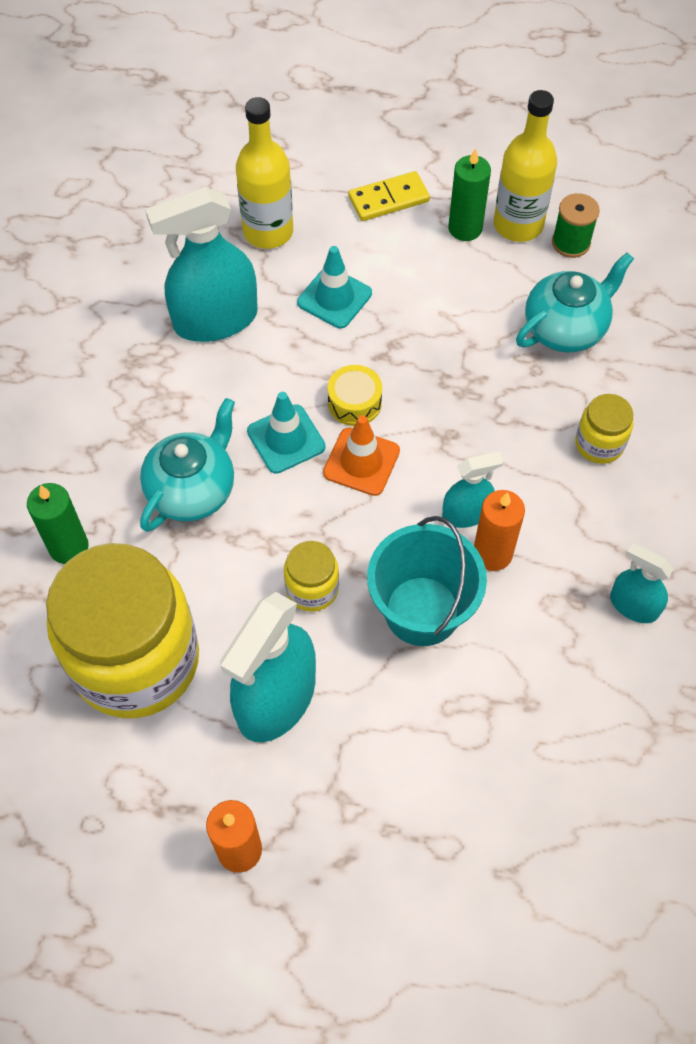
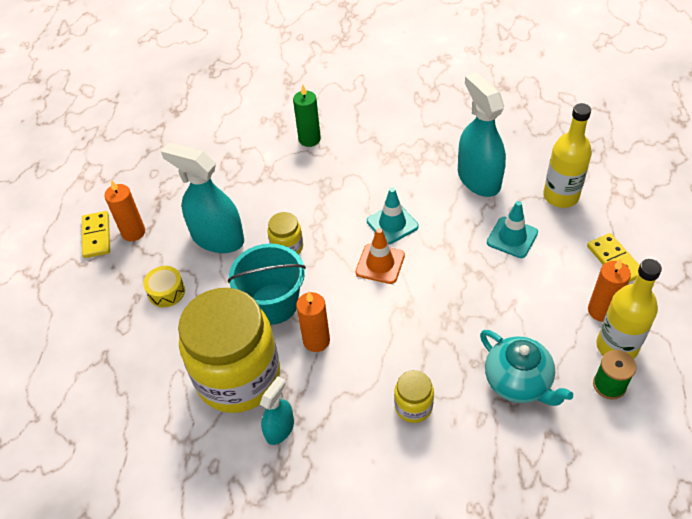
camera: 90 degrees right, 10 degrees down
yellow jar [46,543,199,718] -> yellow jar moved to [178,288,280,413]
turquoise teapot [140,398,235,532] -> none
yellow drum [328,365,382,426] -> yellow drum moved to [143,266,185,307]
turquoise spray bottle [442,451,504,528] -> none
green candle [448,148,491,241] -> orange candle [588,259,631,322]
none -> yellow domino [82,211,110,258]

